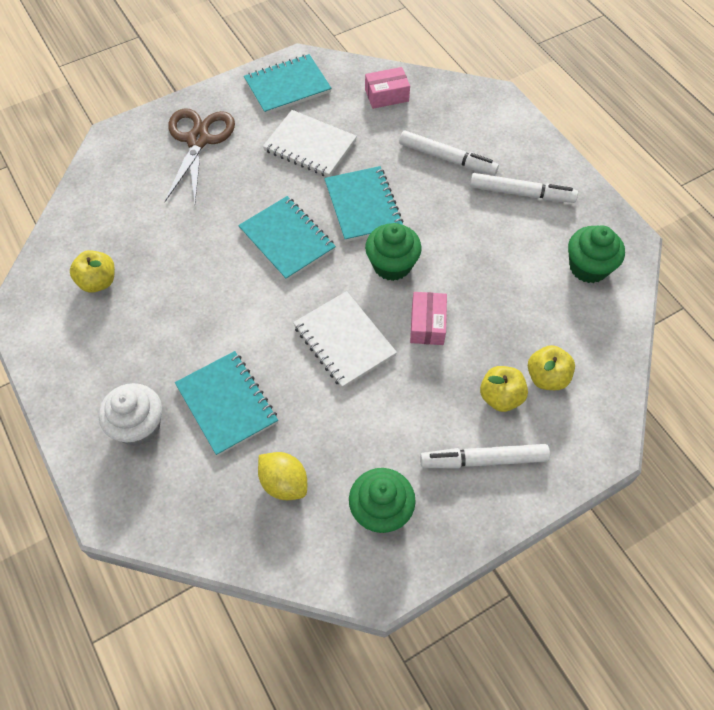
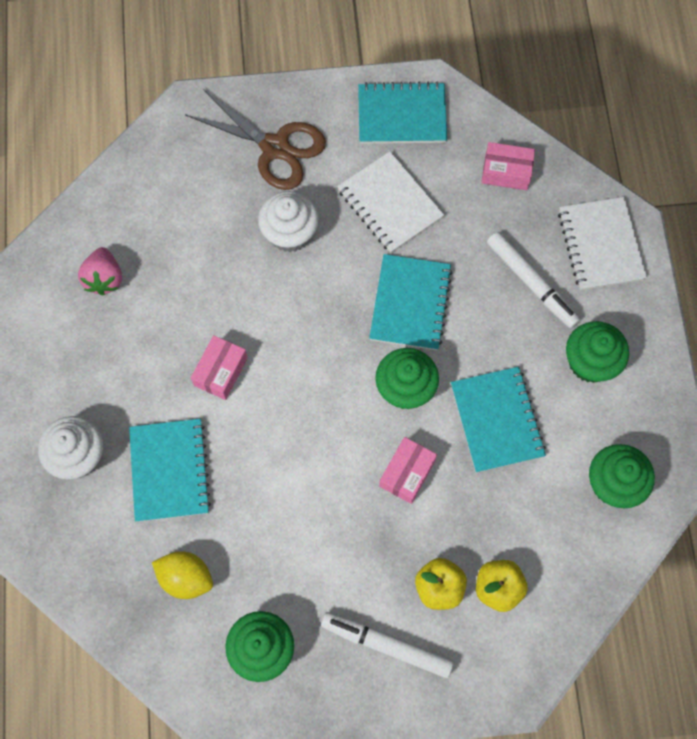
camera: 25 degrees right, 10 degrees up
yellow apple [70,250,115,293] -> pink strawberry [78,247,122,296]
brown scissors [165,108,235,203] -> brown scissors turned 90 degrees clockwise [185,89,326,190]
turquoise notebook [238,196,336,281] -> turquoise notebook moved to [451,367,546,473]
yellow lemon [258,452,307,500] -> yellow lemon turned 45 degrees counterclockwise [152,551,213,599]
white notebook [293,291,397,389] -> white notebook moved to [558,197,647,290]
white marker [470,173,578,203] -> green cupcake [566,321,629,383]
none -> pink box [191,335,248,400]
none -> white cupcake [258,191,319,252]

